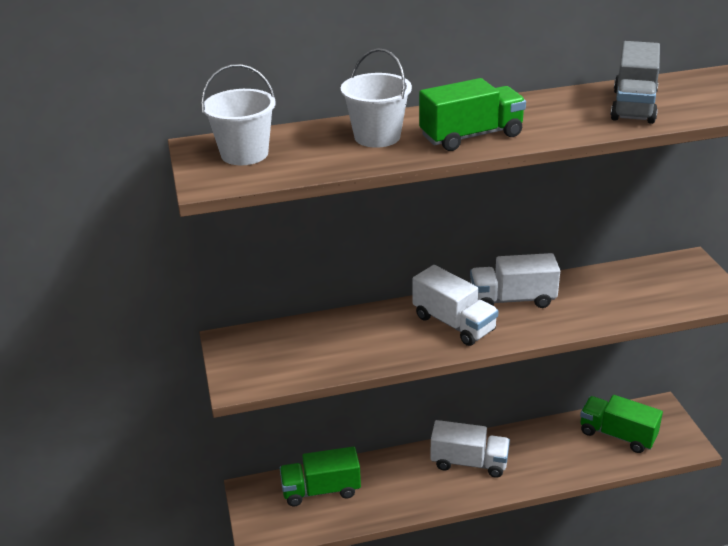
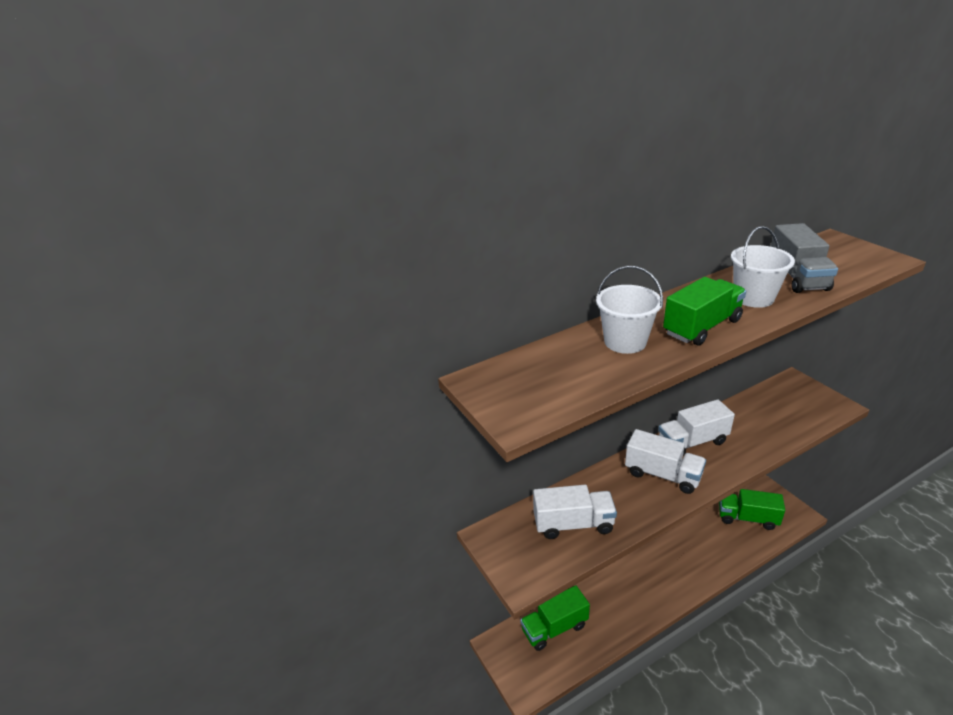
camera: 15 degrees left, 0 degrees up
white bucket [201,64,276,165] -> white bucket moved to [731,226,795,308]
white truck [430,420,510,478] -> white truck moved to [533,485,617,539]

